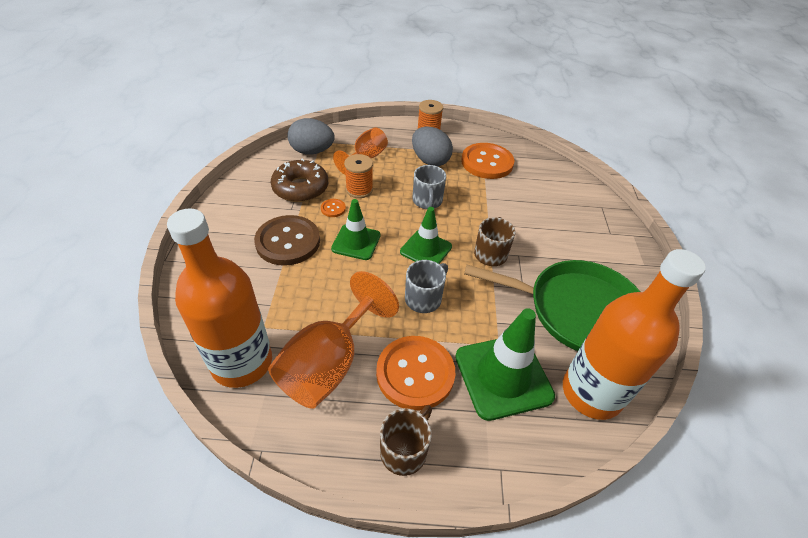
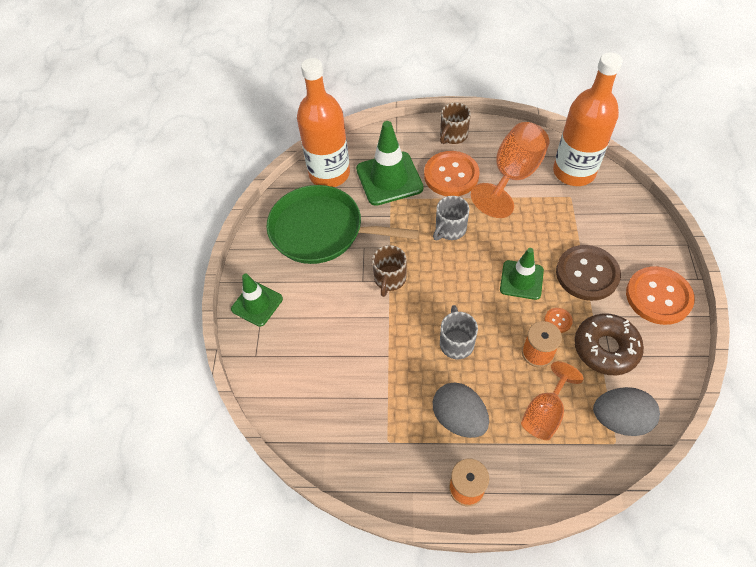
camera: 175 degrees left, 10 degrees up
green traffic cone [400,207,452,264] -> green traffic cone moved to [231,274,283,327]
orange button [461,143,514,179] -> orange button moved to [626,266,695,325]

